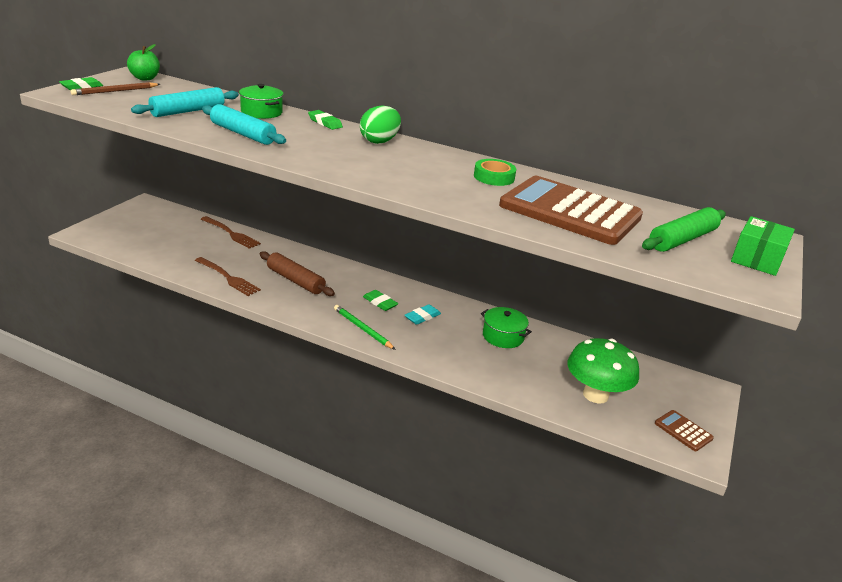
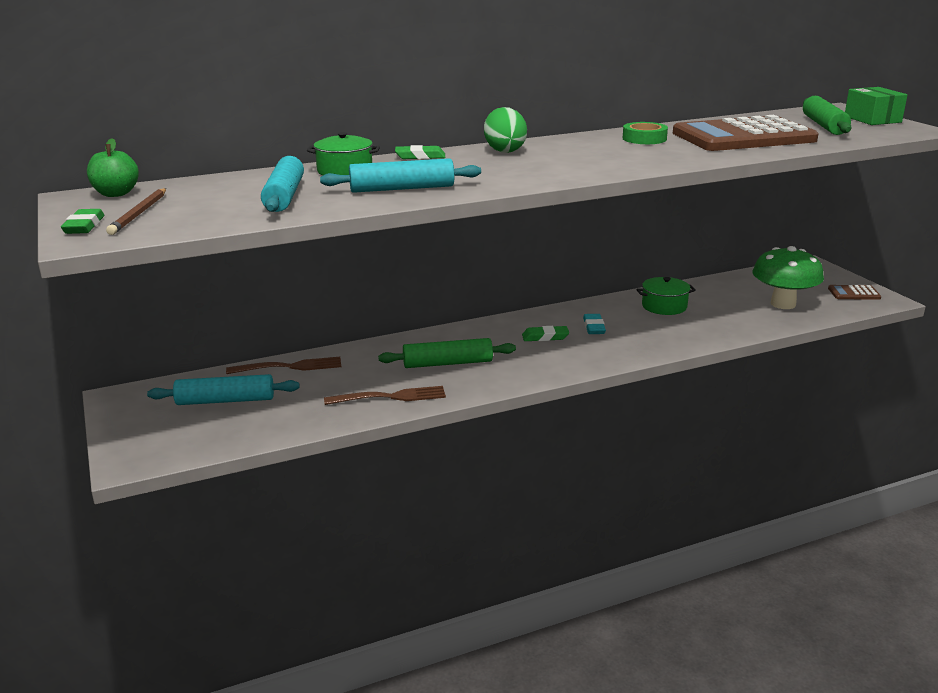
camera: 45 degrees left, 5 degrees down
brown rolling pin [259,251,335,296] -> green rolling pin [378,338,516,368]
green pencil [334,305,396,350] -> none
none -> turquoise rolling pin [147,374,300,405]

